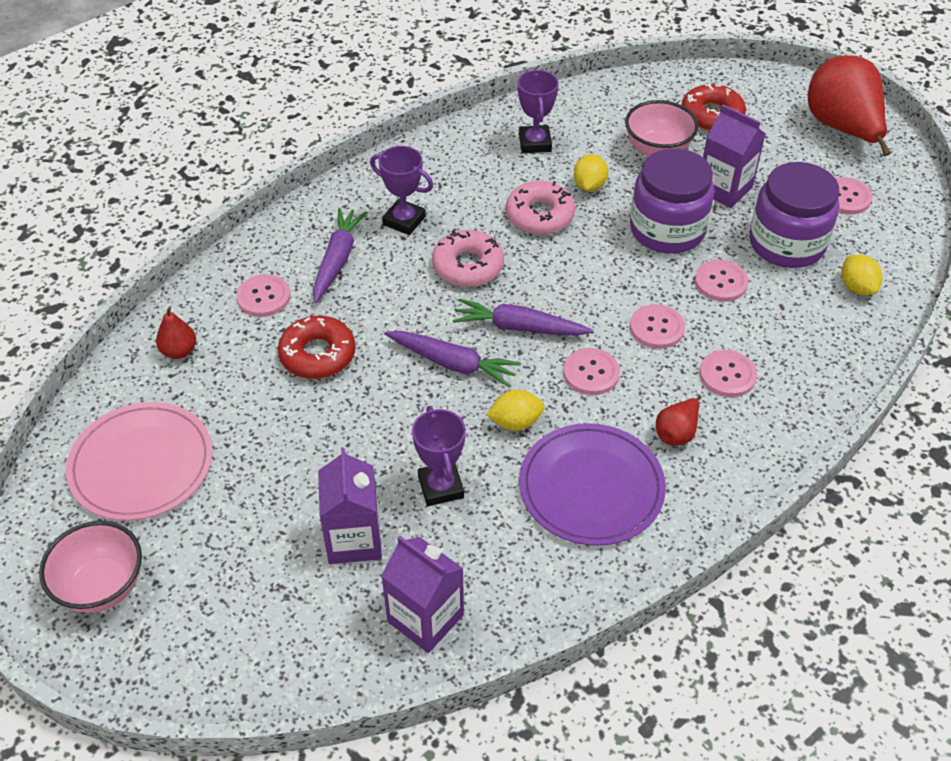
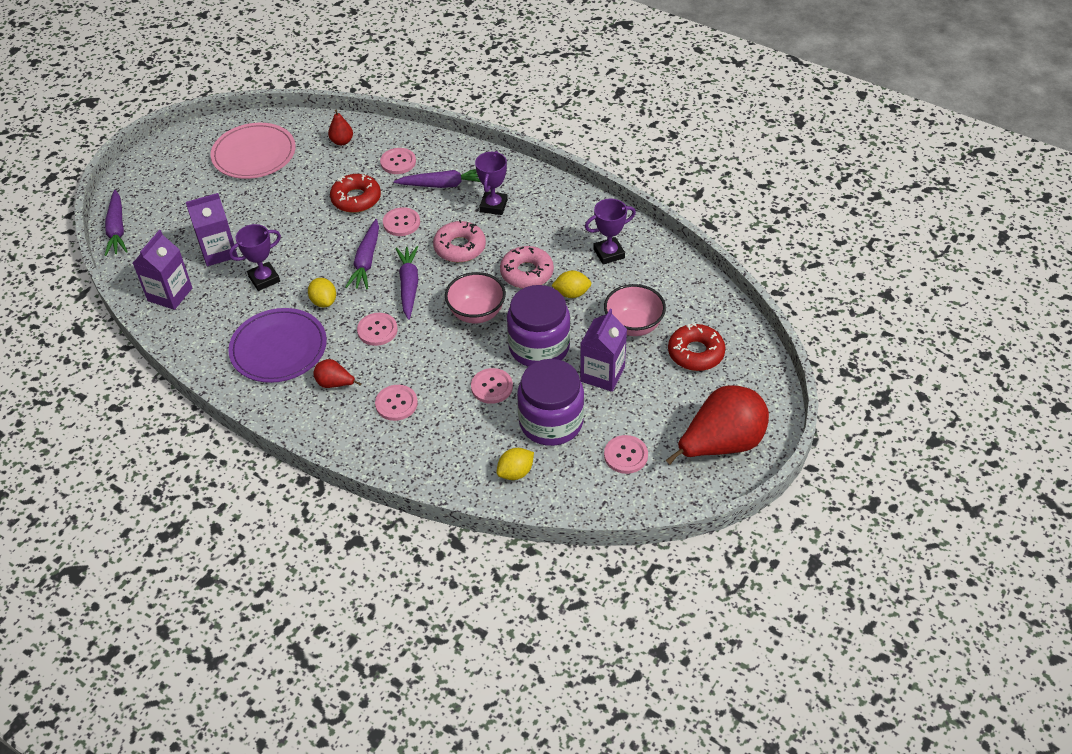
camera: 75 degrees right, 0 degrees up
pink bowl [39,521,142,613] -> pink bowl moved to [445,272,506,323]
pink button [630,304,685,349] -> pink button moved to [383,207,420,236]
none -> purple carrot [104,190,128,256]

